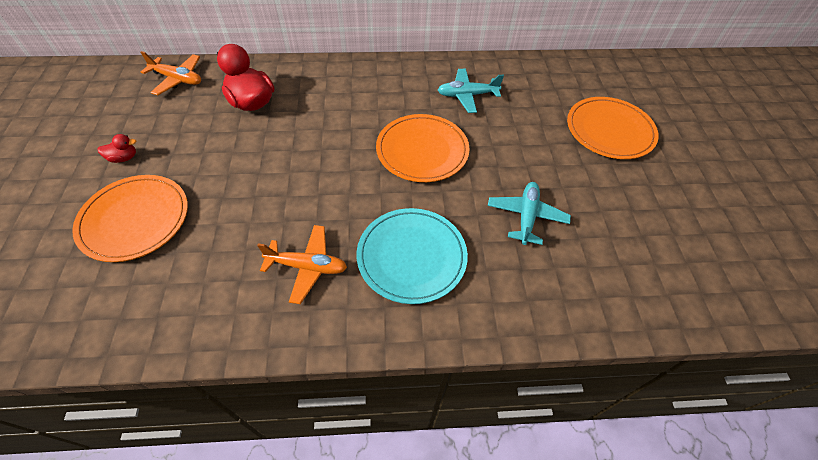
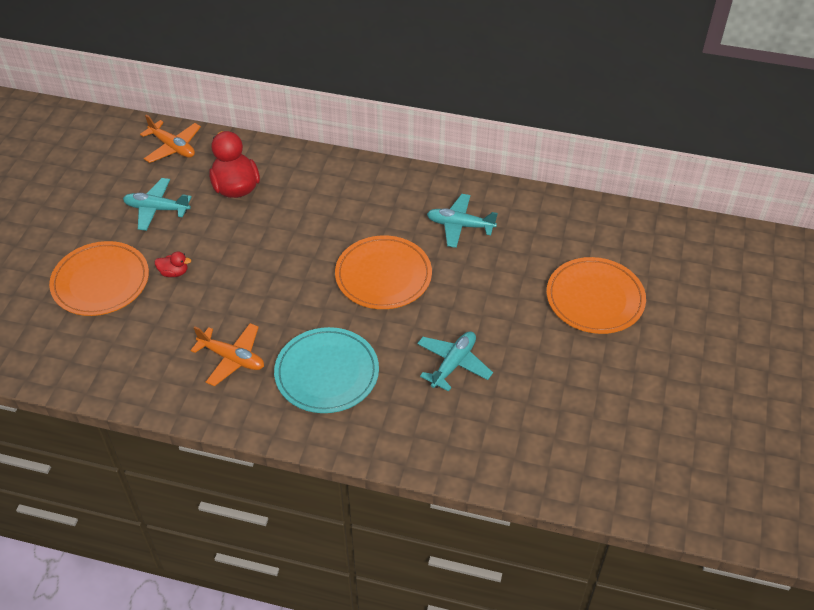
camera: 20 degrees right, 5 degrees down
red duck [97,134,136,163] -> red duck moved to [155,252,191,277]
none -> turquoise plane [123,178,192,231]

